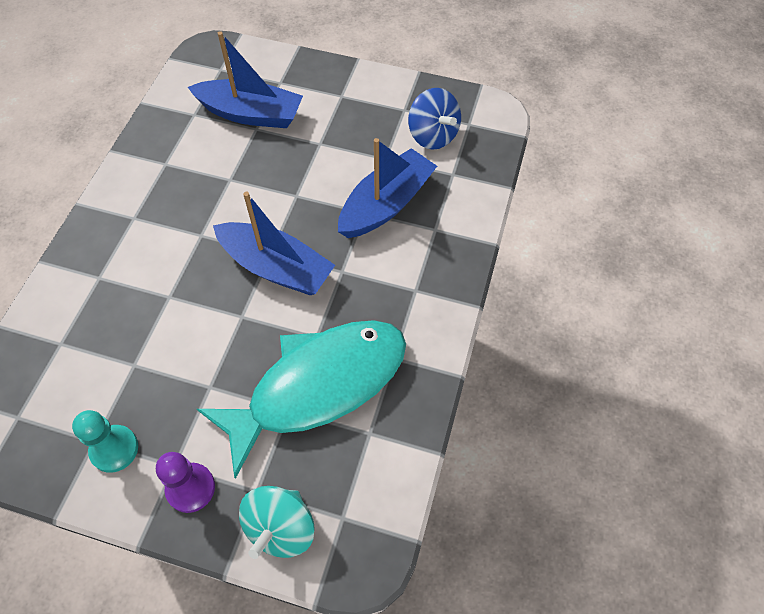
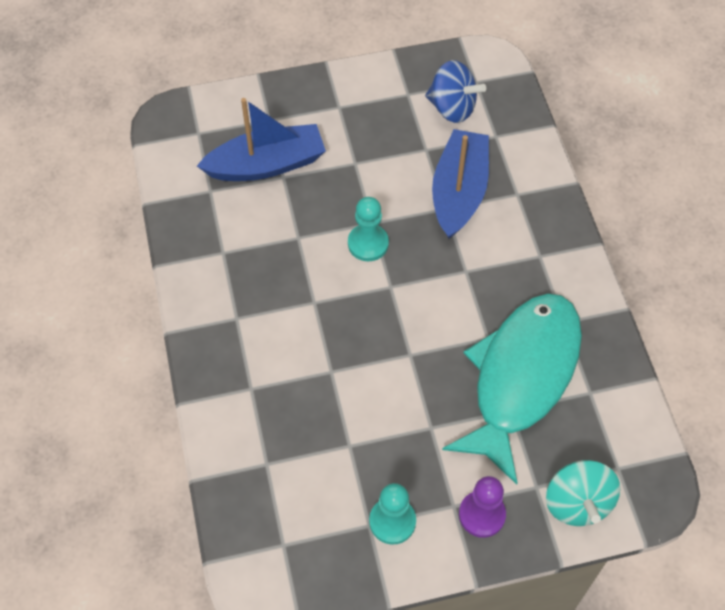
camera: 30 degrees left, 0 degrees up
blue boat [213,192,335,295] -> none
none -> turquoise pawn [348,197,389,261]

